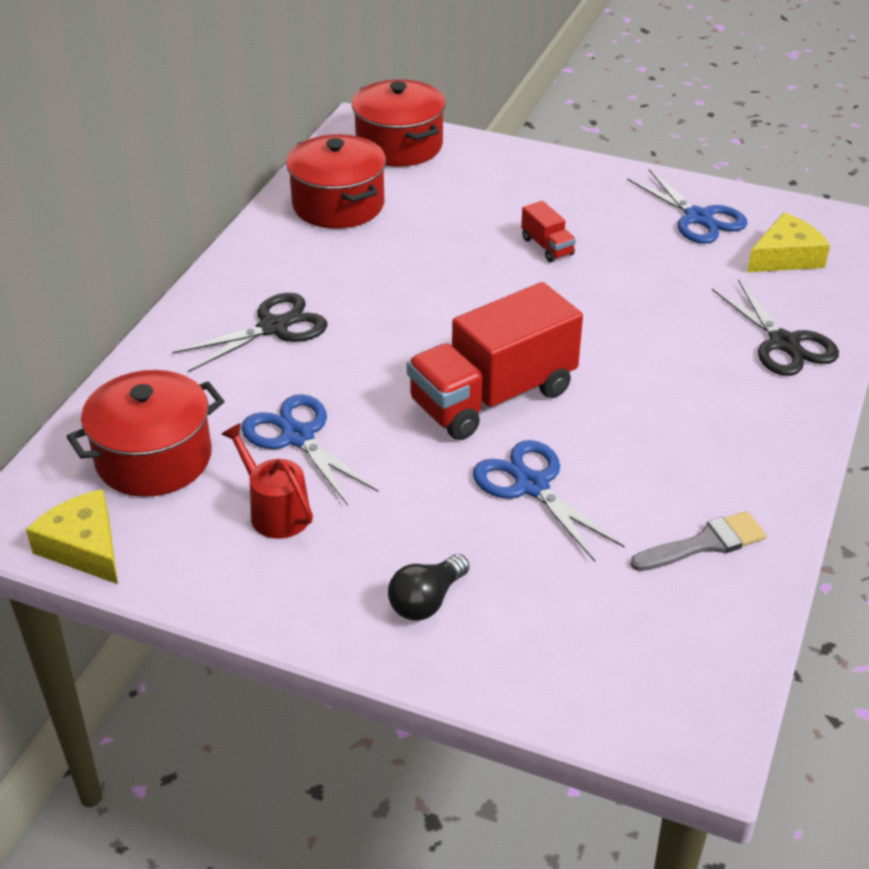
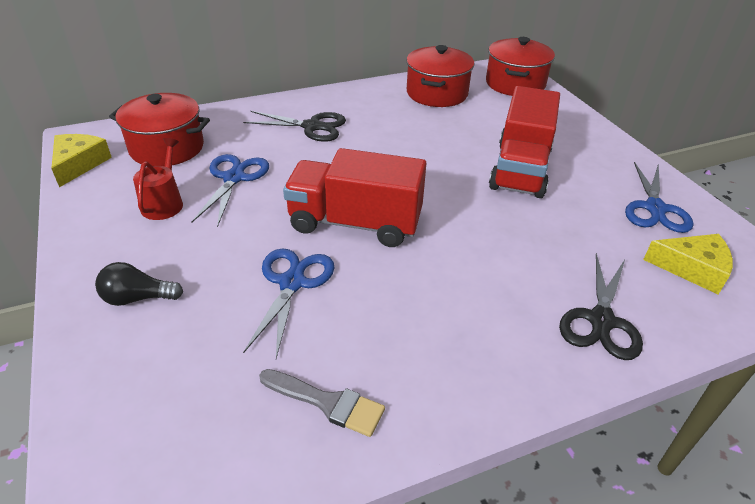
camera: 45 degrees right, 0 degrees up
red truck [521,201,576,262] -> red truck [489,86,560,198], size x2.34

